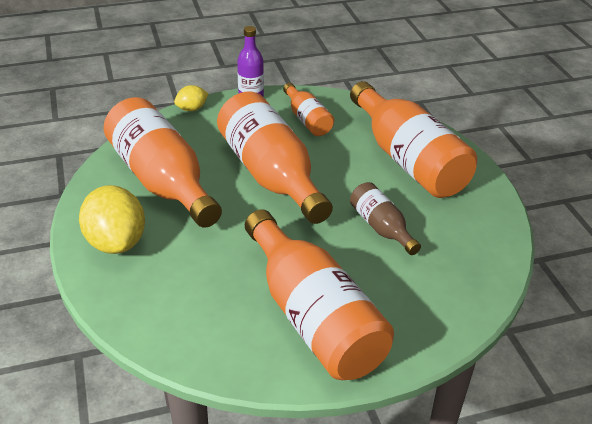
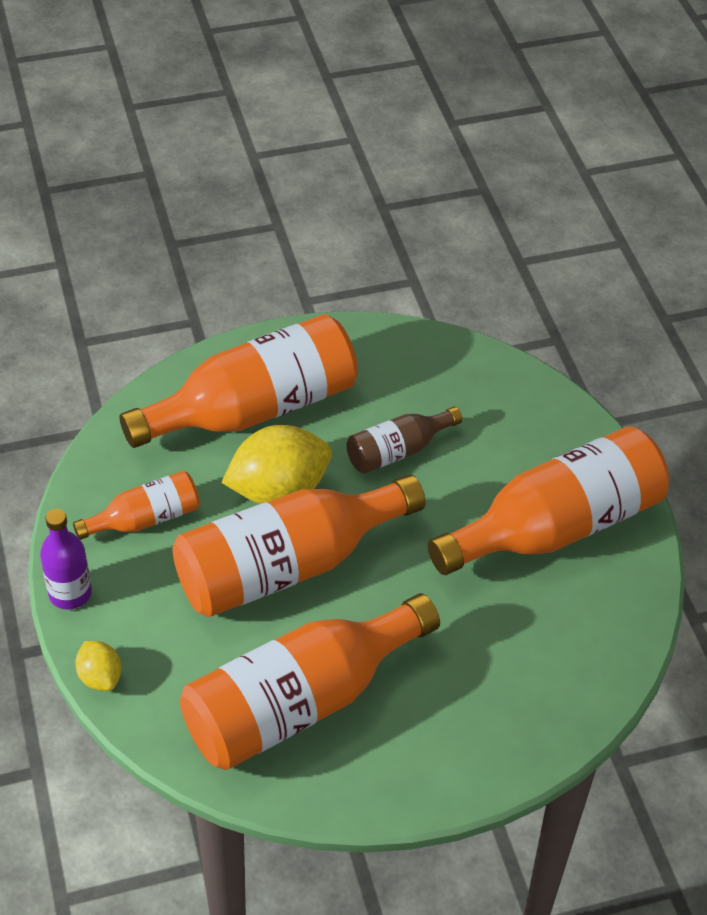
camera: 90 degrees left, 10 degrees up
yellow lemon [79,185,145,254] -> yellow lemon moved to [221,425,332,504]

